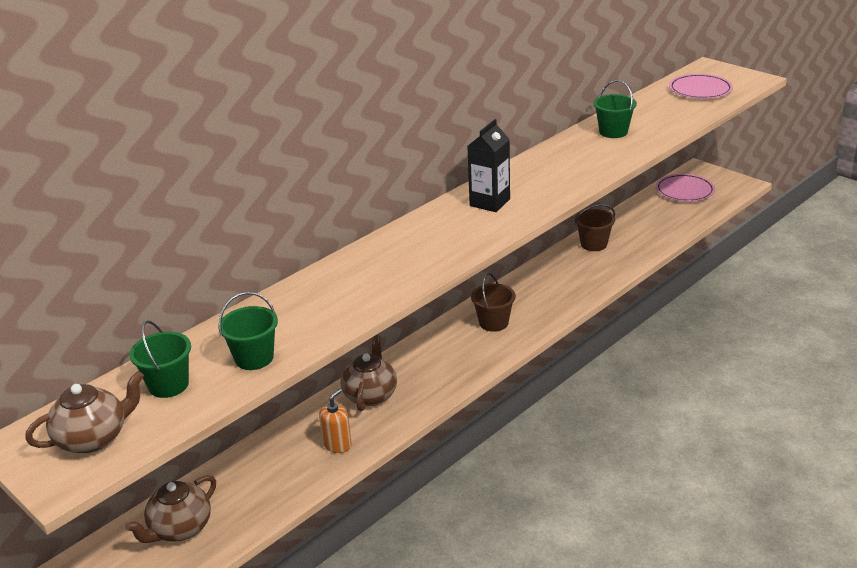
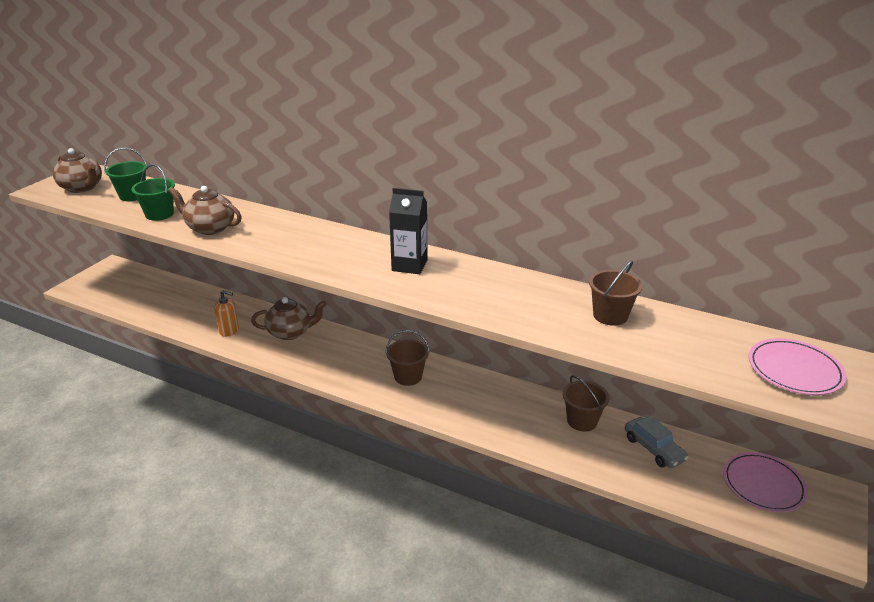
camera: 70 degrees right, 0 degrees up
brown teapot [125,475,216,543] -> brown teapot moved to [168,186,242,235]
green bucket [593,80,637,138] -> brown bucket [589,261,643,326]
none -> grey car [625,415,688,468]

